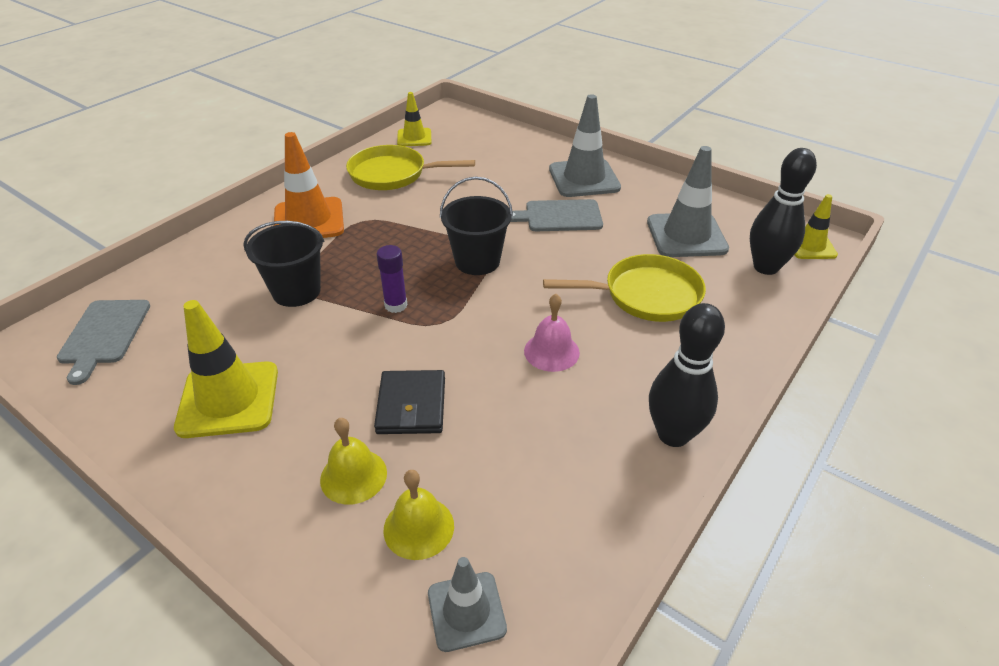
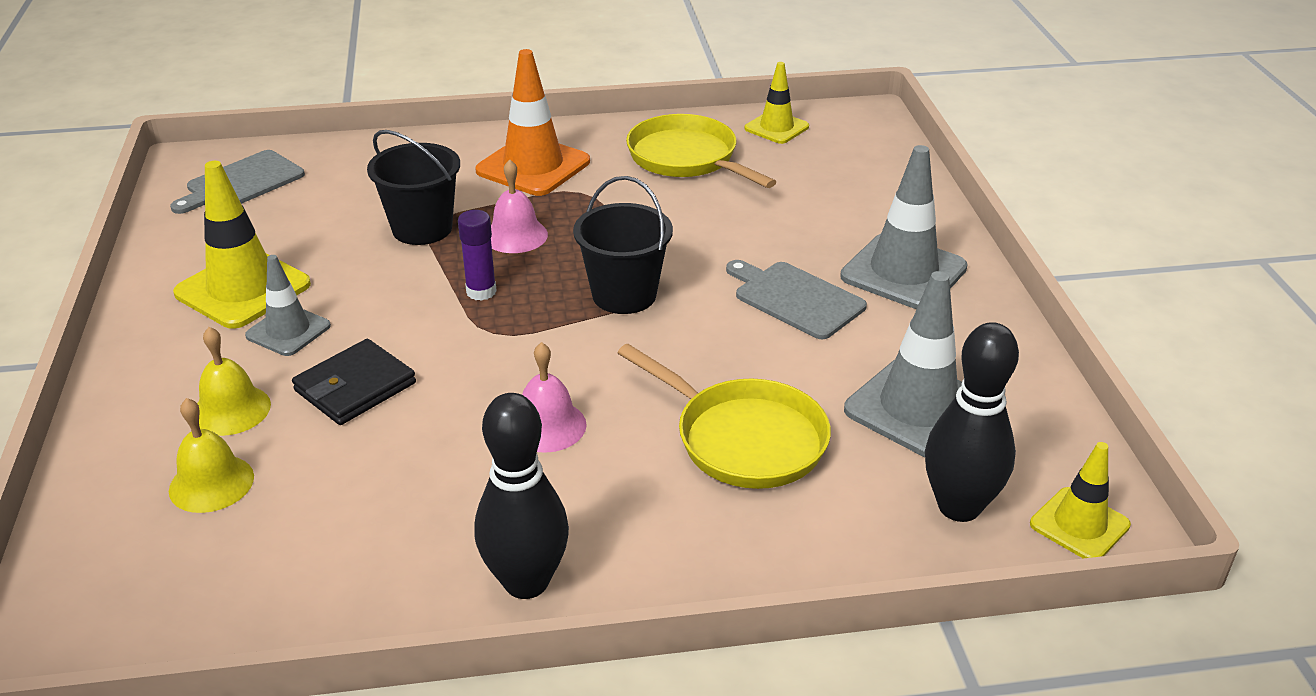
camera: 45 degrees right, 5 degrees down
grey traffic cone [428,557,507,652] -> grey traffic cone moved to [245,255,331,356]
none -> pink bell [491,159,548,253]

